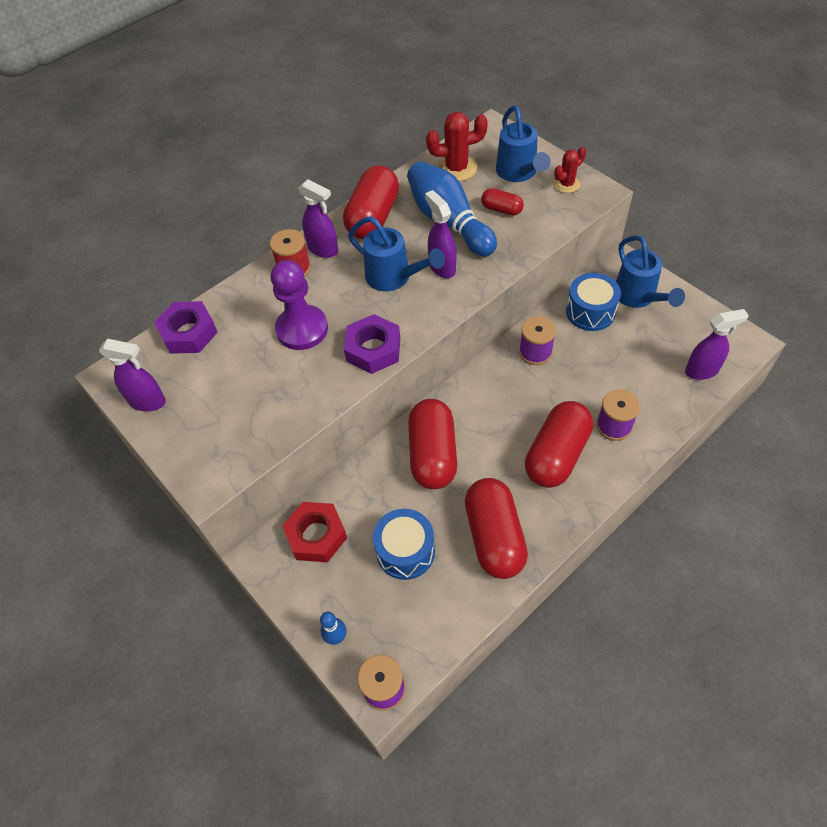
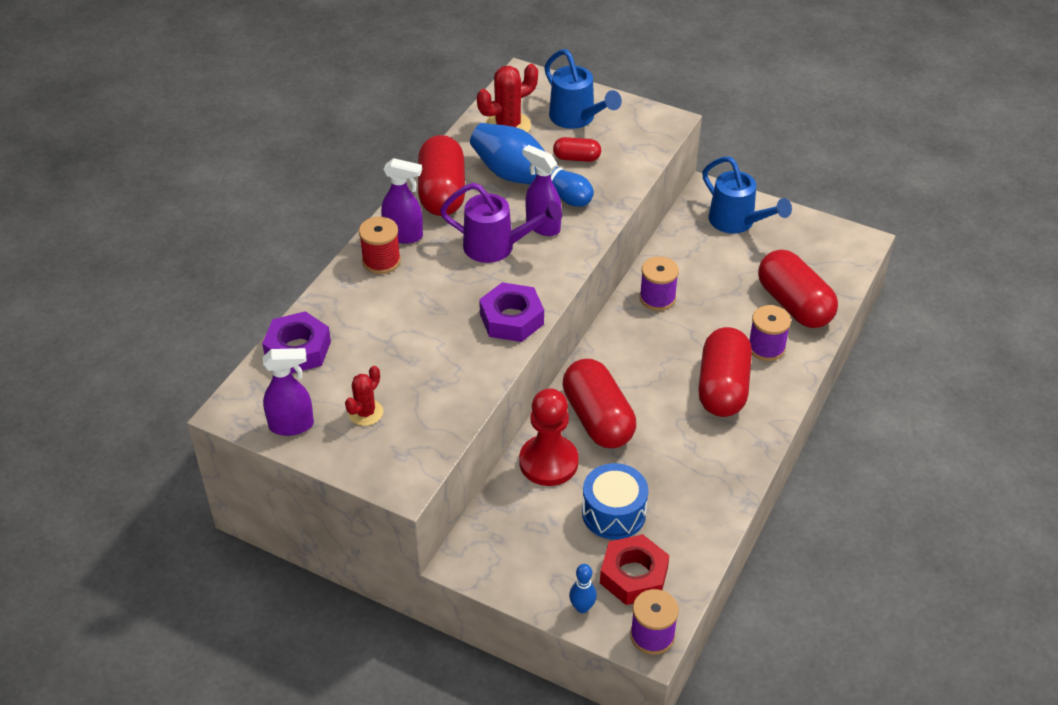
camera: 25 degrees left, 10 degrees down
purple pawn [271,260,328,350] -> none
red nut [282,502,347,562] -> red nut moved to [600,534,670,605]
blue watering can [348,216,445,291] -> purple watering can [440,183,562,263]
red capsule [465,478,528,579] -> red capsule moved to [758,250,838,328]
red cactus [554,147,586,193] -> red cactus moved to [345,366,383,426]
blue drum [566,273,621,331] -> none
purple spray bottle [685,309,749,380] -> none
none -> red pawn [519,388,579,486]

